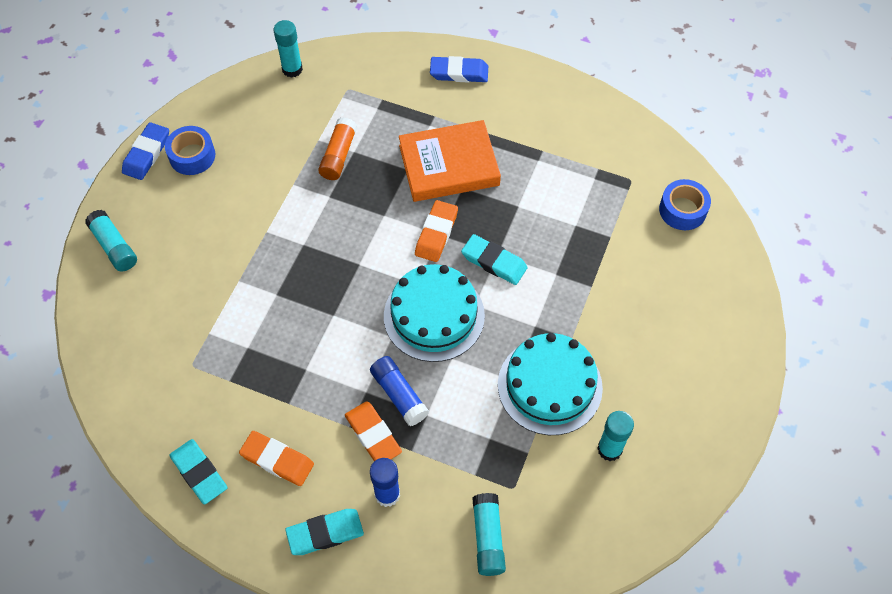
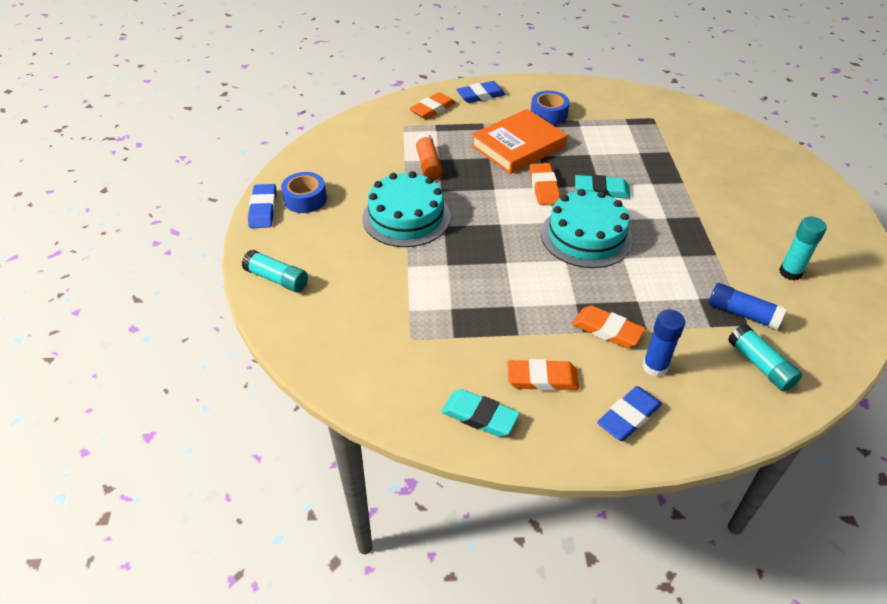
camera: 25 degrees left, 15 degrees down
turquoise glue stick [273,20,303,78] -> none
turquoise eraser [285,509,364,555] -> blue eraser [597,386,662,441]
blue glue stick [370,356,429,426] -> blue glue stick moved to [708,283,787,330]
turquoise cake [498,333,603,435] -> turquoise cake moved to [362,171,451,247]
blue tape [659,179,711,230] -> blue tape moved to [531,91,570,125]
none -> orange eraser [409,92,456,120]

